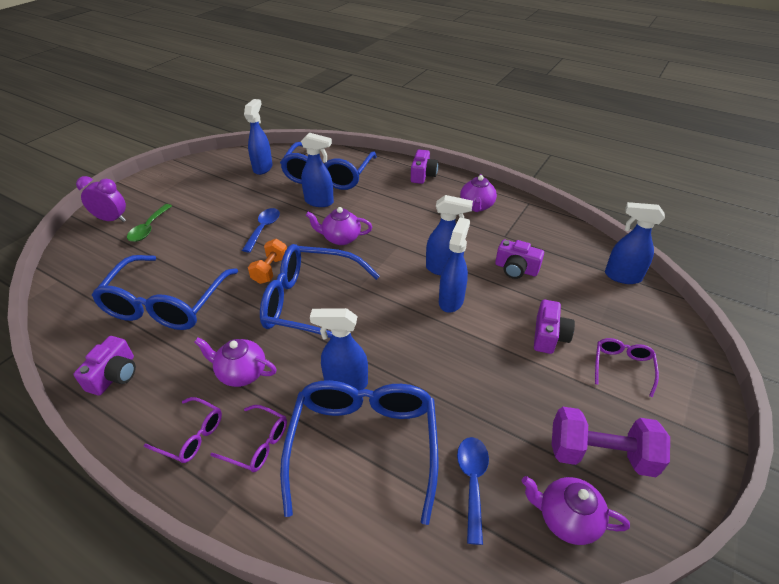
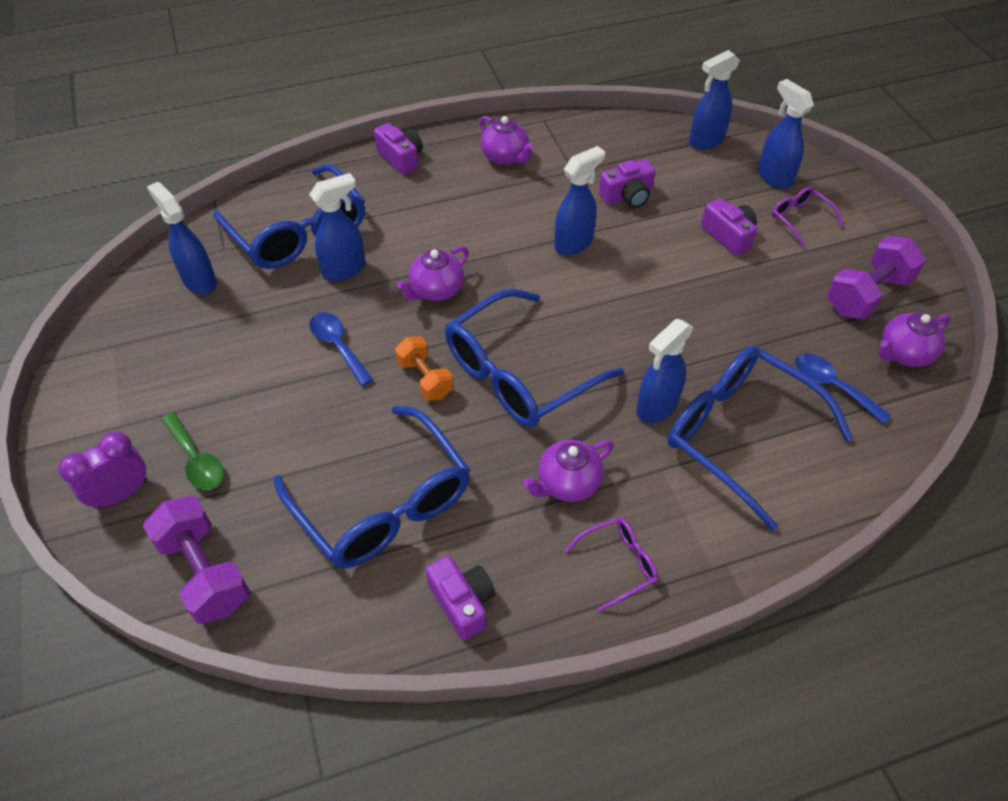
camera: 50 degrees left, 10 degrees up
purple glasses [210,405,287,472] -> none
blue spray bottle [439,218,470,313] -> blue spray bottle moved to [758,79,814,189]
none -> purple dumbbell [143,496,250,624]

